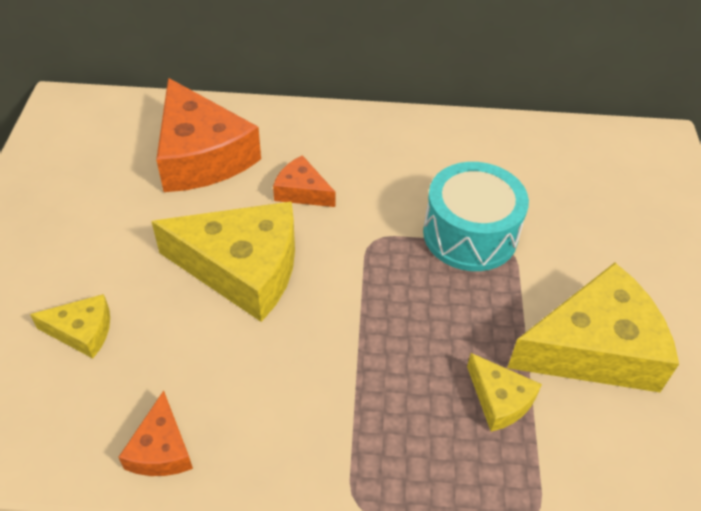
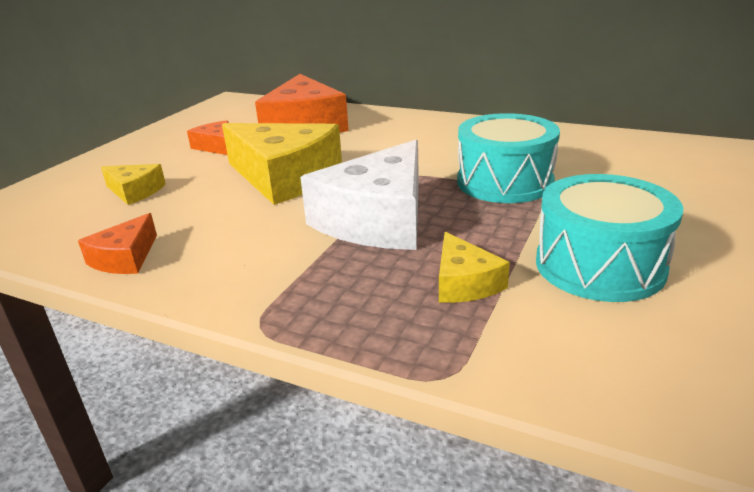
camera: 25 degrees right, 20 degrees down
orange cheese [273,155,336,207] -> orange cheese moved to [187,120,229,155]
yellow cheese [507,263,679,392] -> turquoise drum [536,174,683,302]
none -> white cheese [300,140,419,250]

